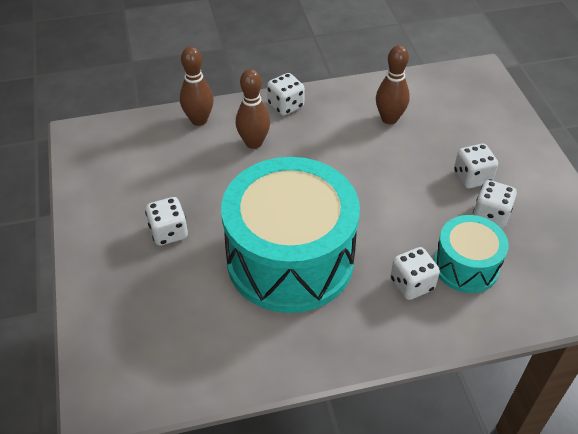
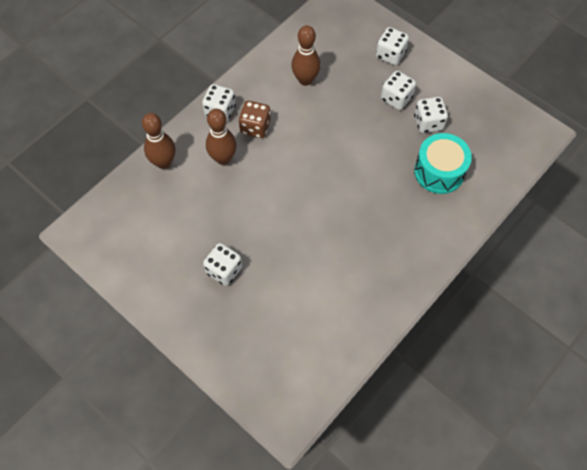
camera: 35 degrees left, 15 degrees up
turquoise drum [221,157,360,313] -> none
white dice [391,247,440,300] -> white dice moved to [376,27,409,65]
none -> brown dice [238,101,271,138]

